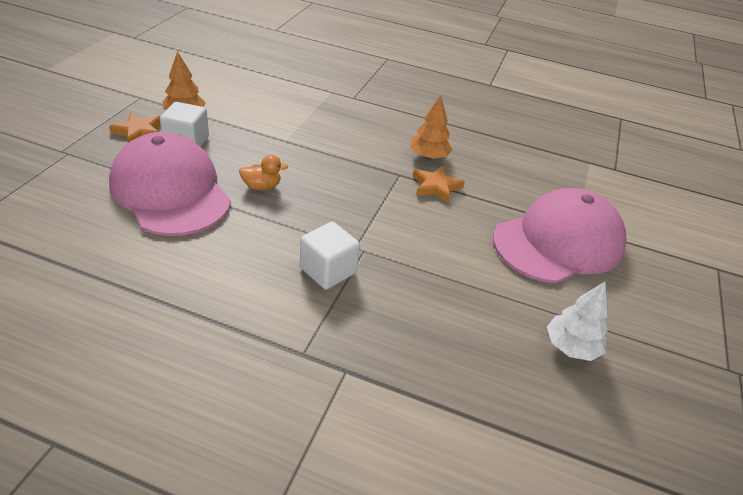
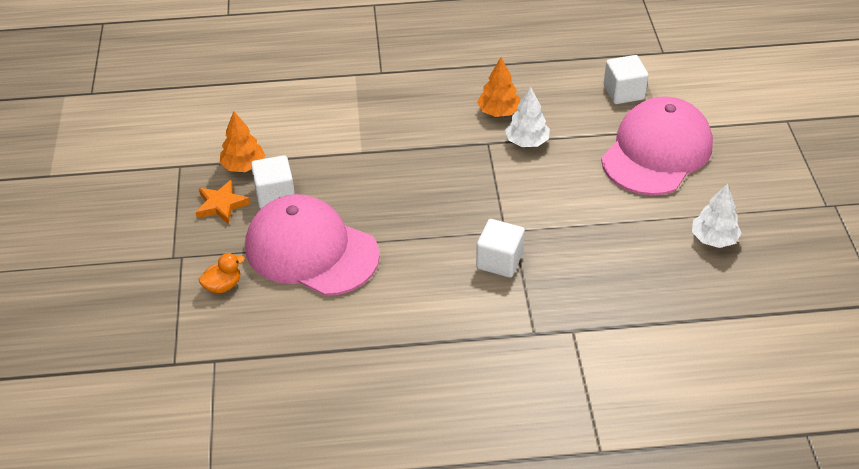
camera: 20 degrees left, 5 degrees up
orange duck [239,155,288,190] -> orange duck moved to [199,253,245,294]
orange star [413,165,465,204] -> white tree [505,87,550,147]
none -> white cube [604,55,649,104]

